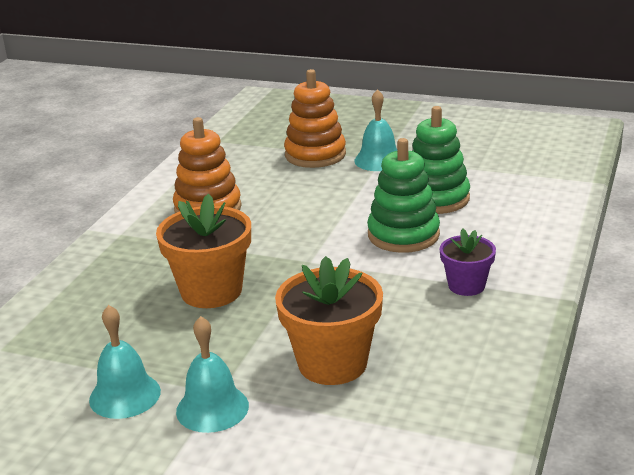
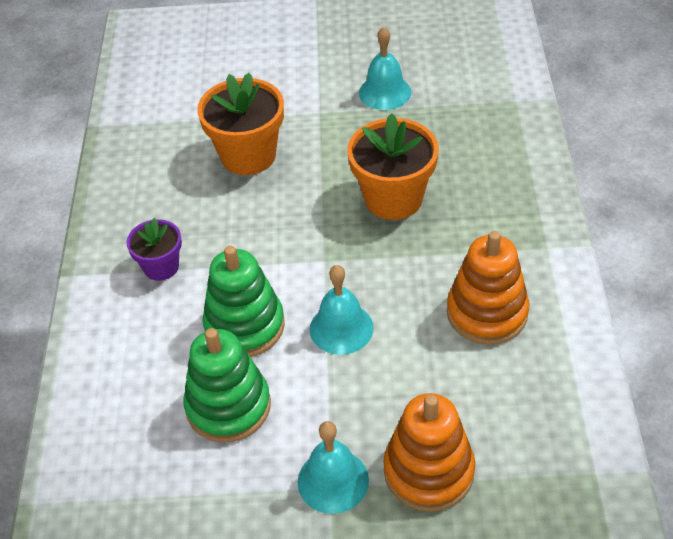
camera: 160 degrees right, 20 degrees up
turquoise bell [176,316,249,433] -> turquoise bell moved to [310,265,373,355]

